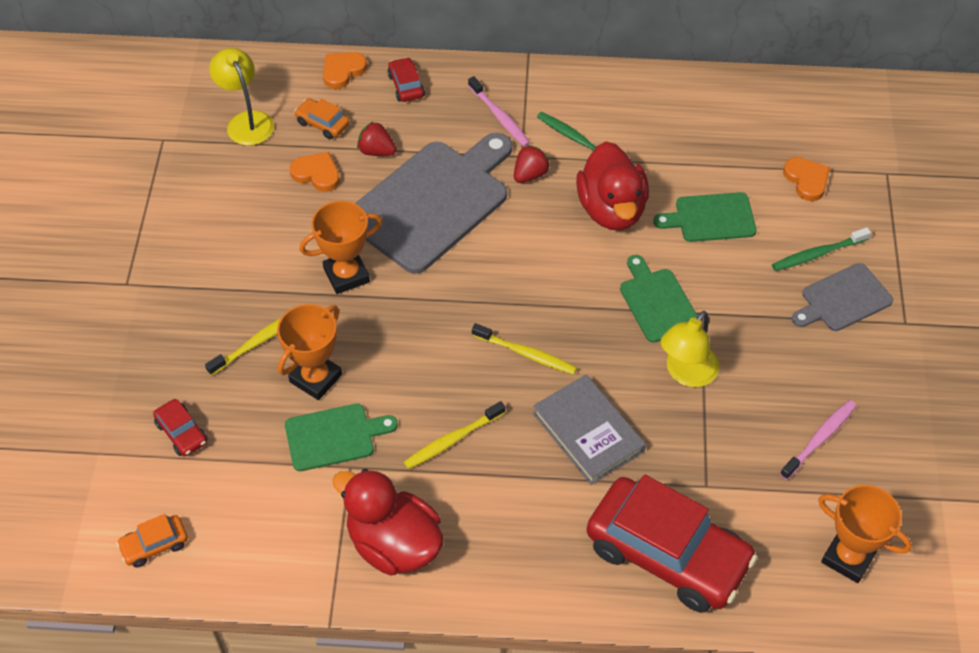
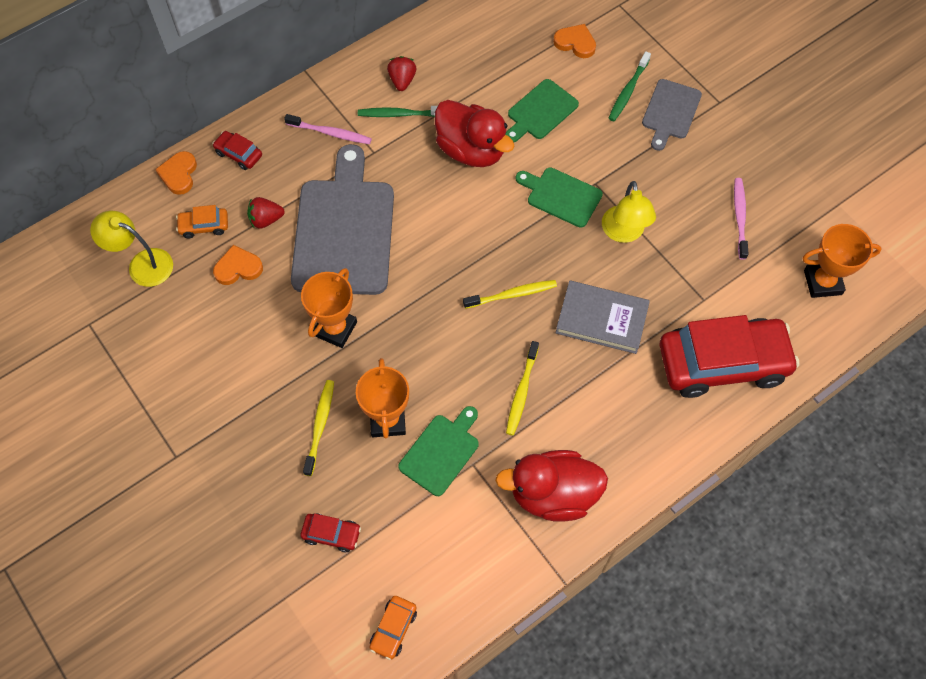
camera: 40 degrees left, 10 degrees up
red strawberry [514,145,550,183] -> red strawberry moved to [387,56,416,91]

